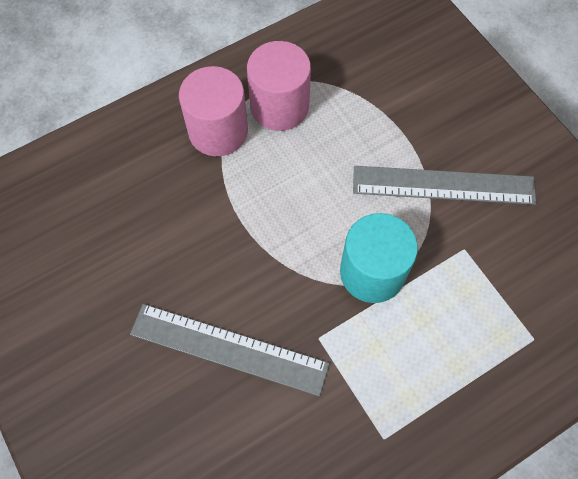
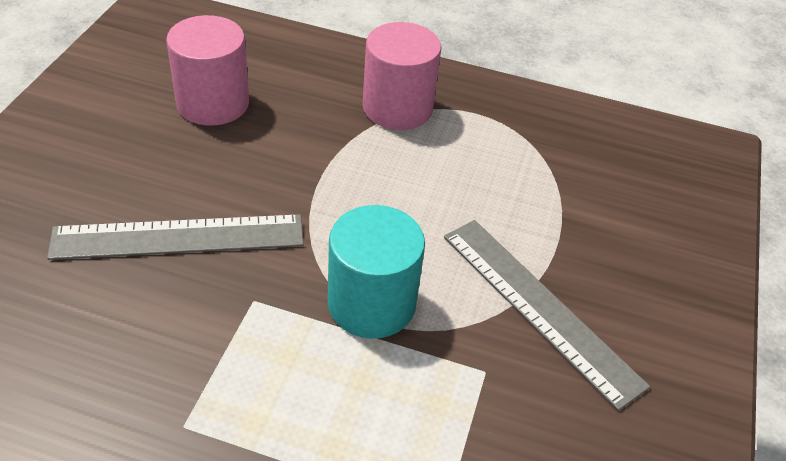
camera: 45 degrees right, 20 degrees down
grey ruler [130,304,330,396] -> grey ruler turned 75 degrees counterclockwise [47,214,304,260]
pink cylinder [247,41,311,131] -> pink cylinder moved to [166,15,249,126]

